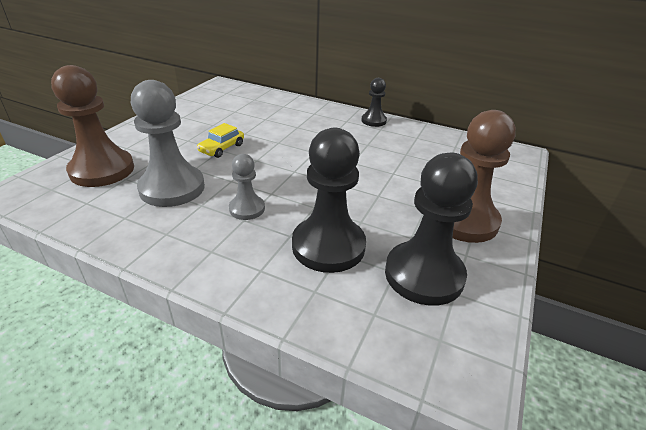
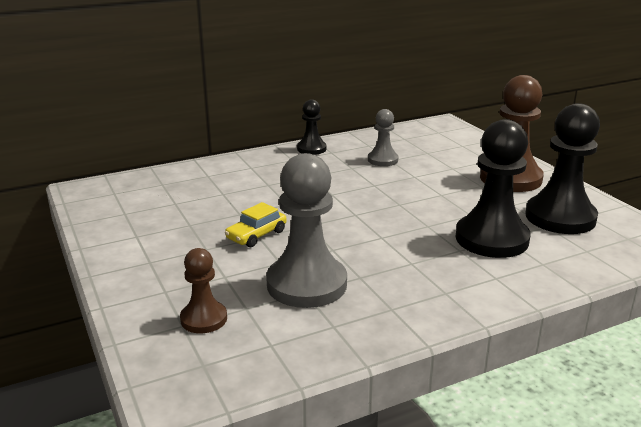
camera: 50 degrees left, 10 degrees down
brown pawn [51,65,134,187] -> brown pawn [180,248,227,333], size x0.53
yellow car [197,123,244,158] -> yellow car turned 60 degrees clockwise [225,202,287,247]
grey pawn [229,154,265,220] -> grey pawn moved to [368,109,399,166]

